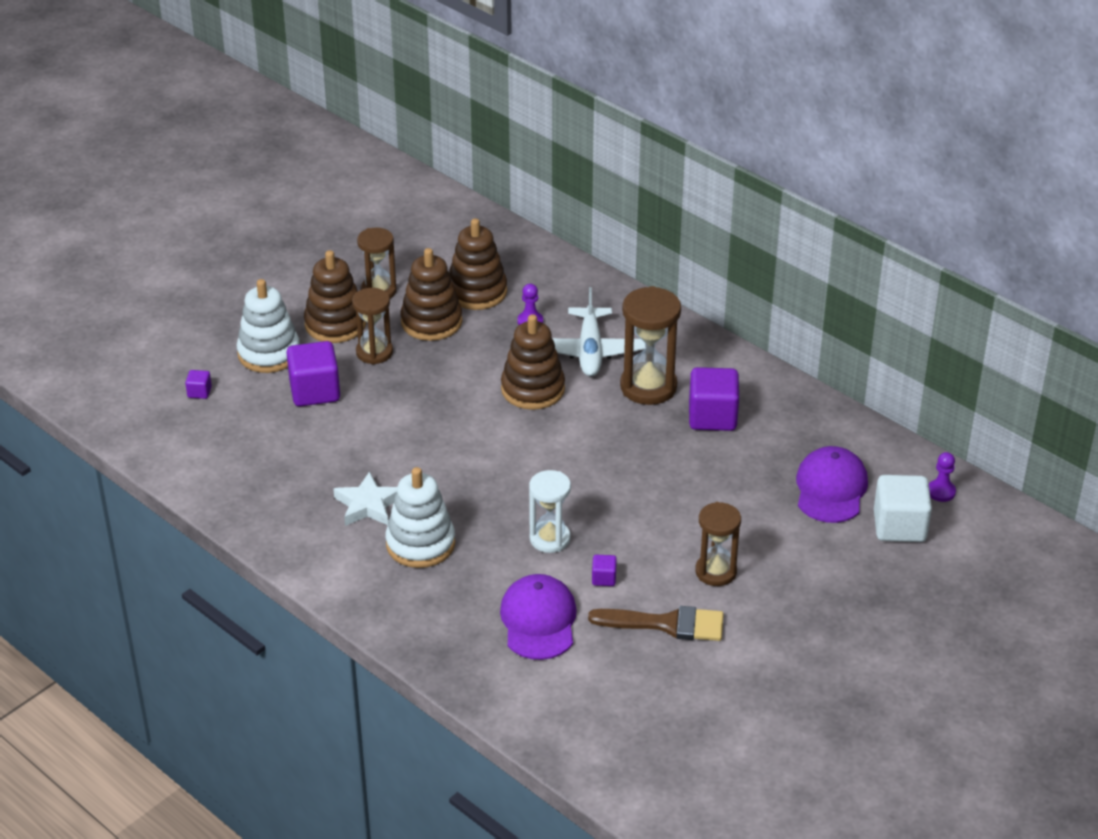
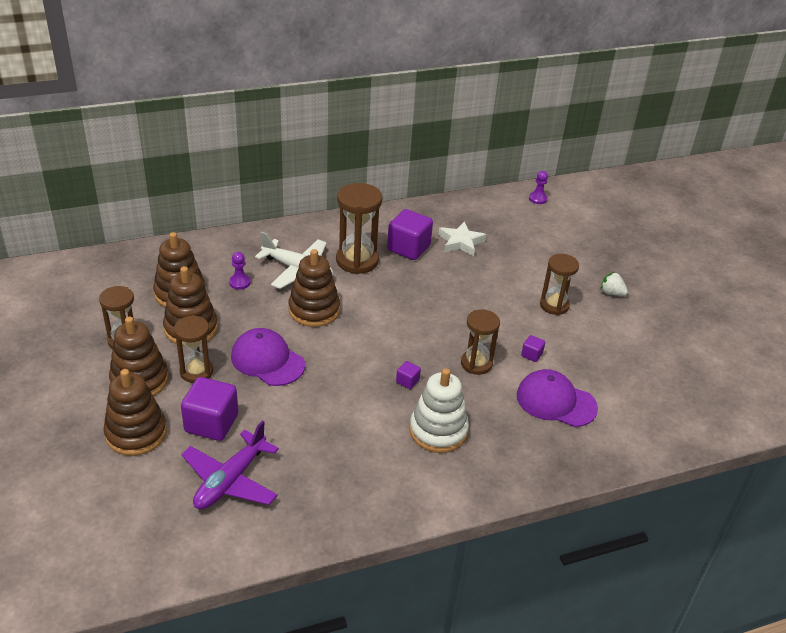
camera: 65 degrees left, 0 degrees up
purple cube [185,370,212,399] -> purple cube moved to [396,361,421,389]
white stacking toy [237,279,300,373] -> brown stacking toy [103,369,167,456]
white star [333,471,397,526] -> white star moved to [439,222,486,256]
white hourglass [529,470,571,553] -> brown hourglass [461,309,500,375]
brown brush [588,606,724,641] -> none
purple cap [796,446,868,523] -> purple cap moved to [231,328,305,386]
white cube [874,475,932,542] -> none
none -> purple plane [181,420,279,509]
none -> white strawberry [601,272,628,296]

